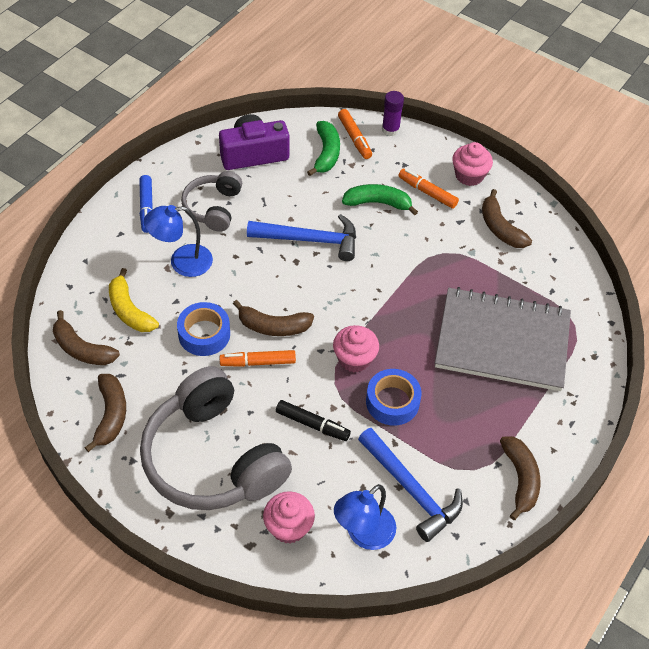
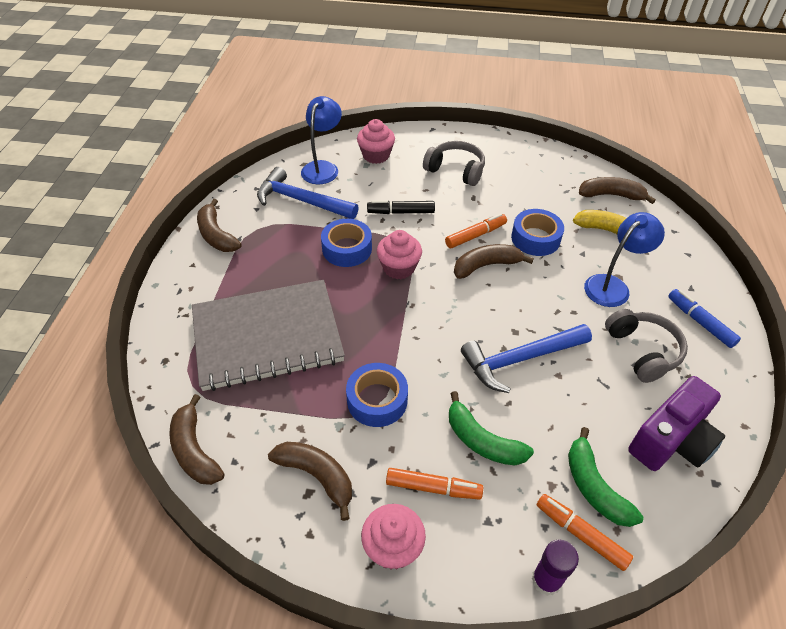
camera: 155 degrees right, 5 degrees down
brown banana [85,374,126,452] -> brown banana moved to [169,394,224,485]
grey headphones [140,366,292,510] -> grey headphones [423,141,485,186], size x0.53
green banana [342,184,418,215] -> green banana turned 60 degrees clockwise [449,391,534,465]
none -> blue tape [346,363,408,427]

